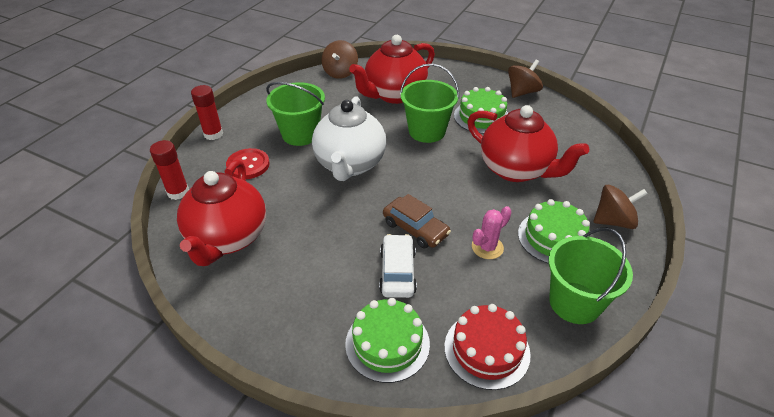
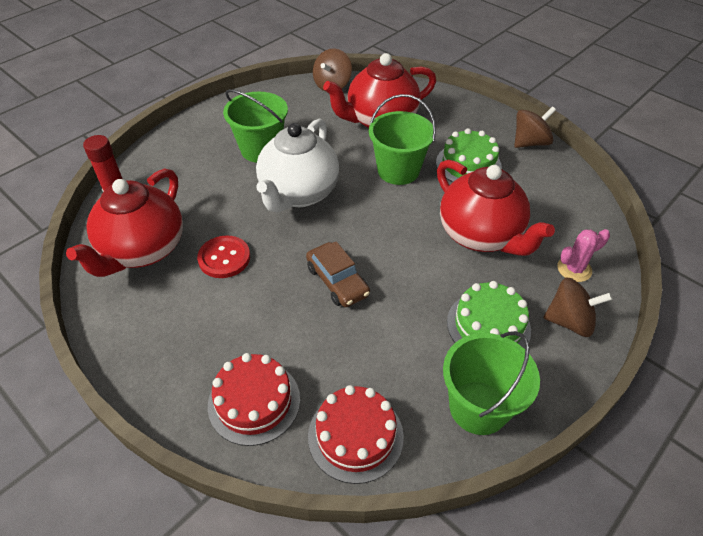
camera: 15 degrees right, 5 degrees up
red glue stick [191,85,223,140] -> none
red button [226,148,270,179] -> red button moved to [197,235,250,278]
green cake [345,298,430,383] -> red cake [208,353,300,446]
white car [379,234,417,298] -> none
pink cactus [472,206,511,259] -> pink cactus moved to [557,229,610,282]

